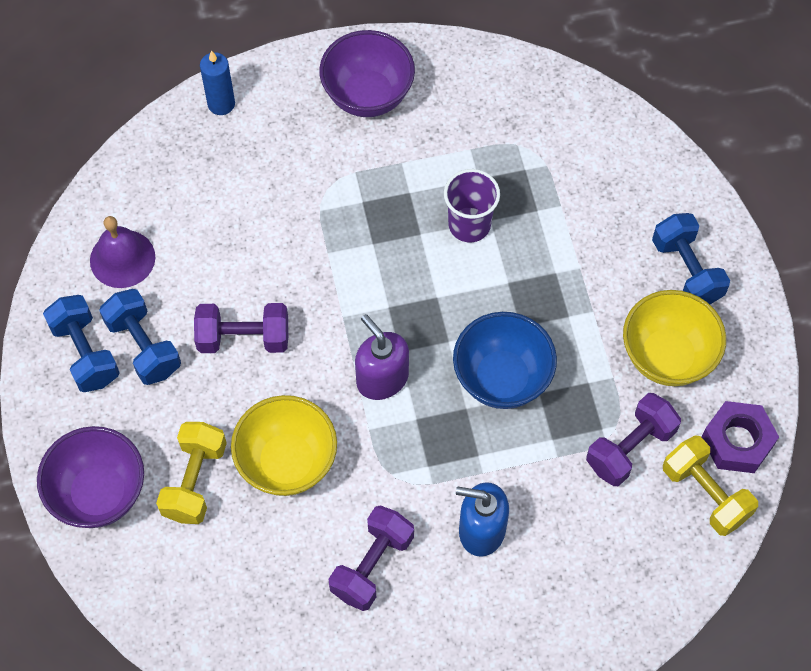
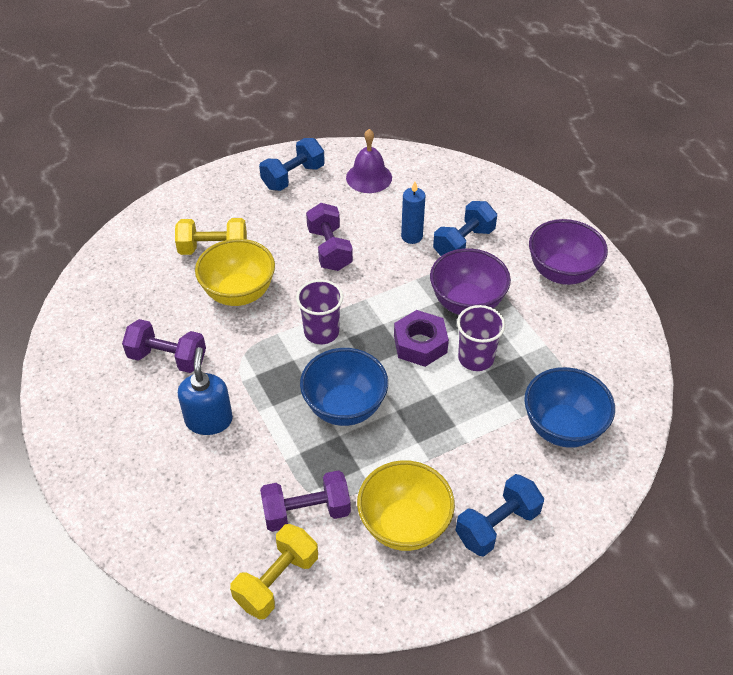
camera: 75 degrees right, 15 degrees down
purple bowl [37,426,144,528] -> purple bowl moved to [430,248,511,315]
blue dumbbell [99,289,181,385] -> blue dumbbell moved to [433,201,497,256]
blue candle [200,50,235,115] -> blue candle moved to [401,181,425,244]
purple soap dispenser [355,314,409,400] -> purple cup [296,279,343,345]
purple dumbbell [586,393,681,486] -> purple dumbbell turned 45 degrees counterclockwise [260,470,351,532]
purple nut [702,401,779,473] -> purple nut moved to [394,310,449,367]
none -> blue bowl [524,367,615,448]

